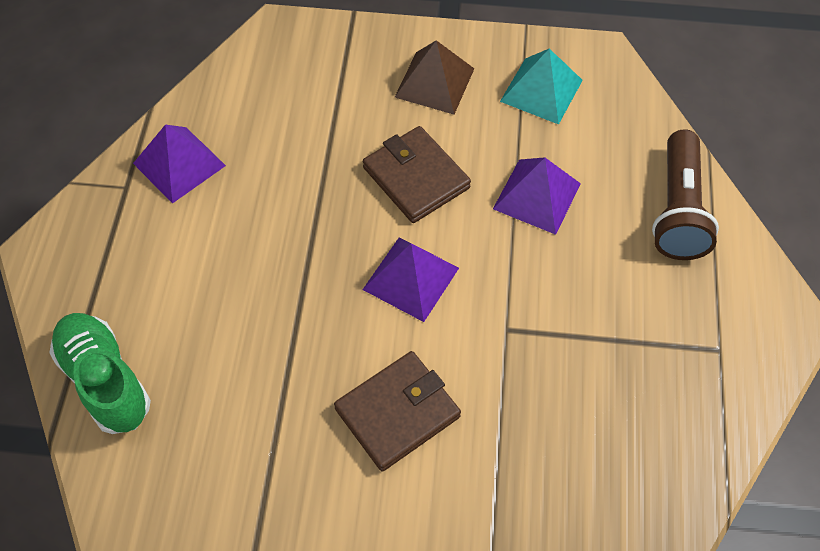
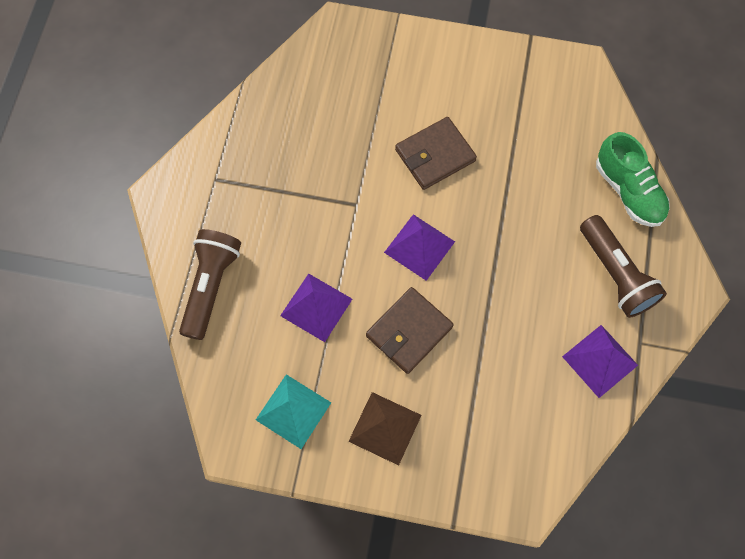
camera: 175 degrees left, 10 degrees up
brown wallet [363,126,471,223] -> brown wallet turned 75 degrees clockwise [366,287,454,374]
none -> brown flashlight [580,215,667,318]

